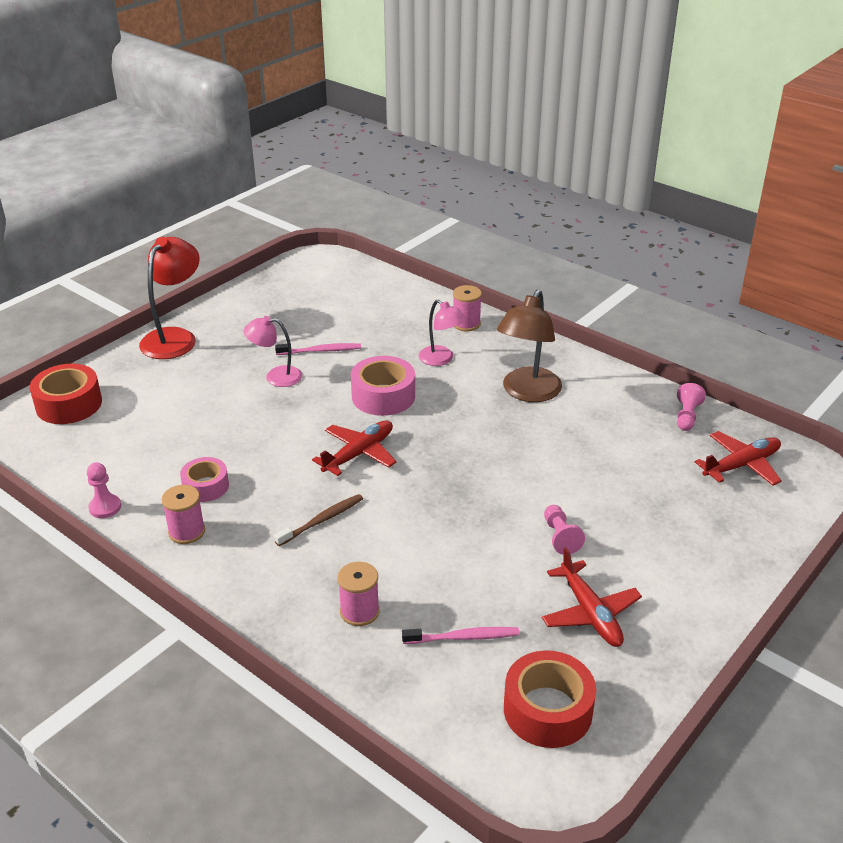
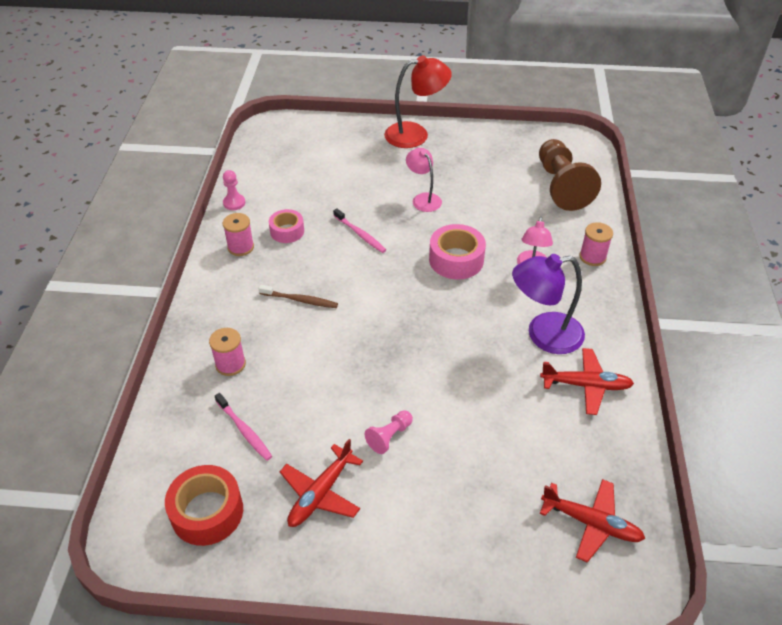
camera: 55 degrees right, 10 degrees up
red tape [30,364,102,424] -> none
pink toothbrush [275,343,361,355] -> pink toothbrush moved to [333,208,386,253]
red plane [312,420,397,476] -> red plane moved to [540,348,634,415]
brown lamp [497,290,562,402] -> purple lamp [512,254,585,354]
pink pawn [677,383,706,431] -> none
none -> brown pawn [539,139,601,211]

